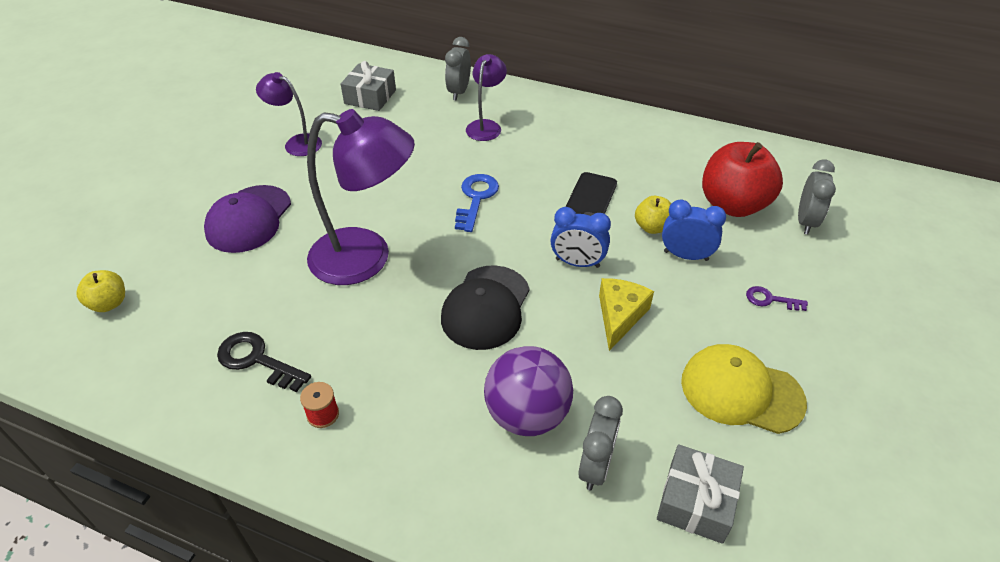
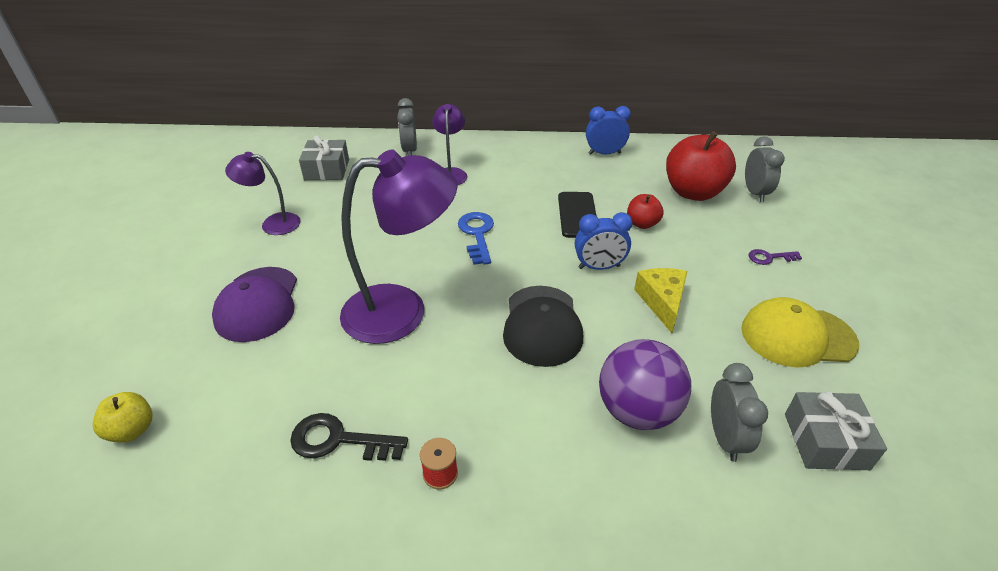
camera: 20 degrees left, 5 degrees down
yellow apple [635,196,671,234] -> red apple [627,194,664,229]
blue clock [662,199,726,261] -> blue clock moved to [586,106,631,155]

